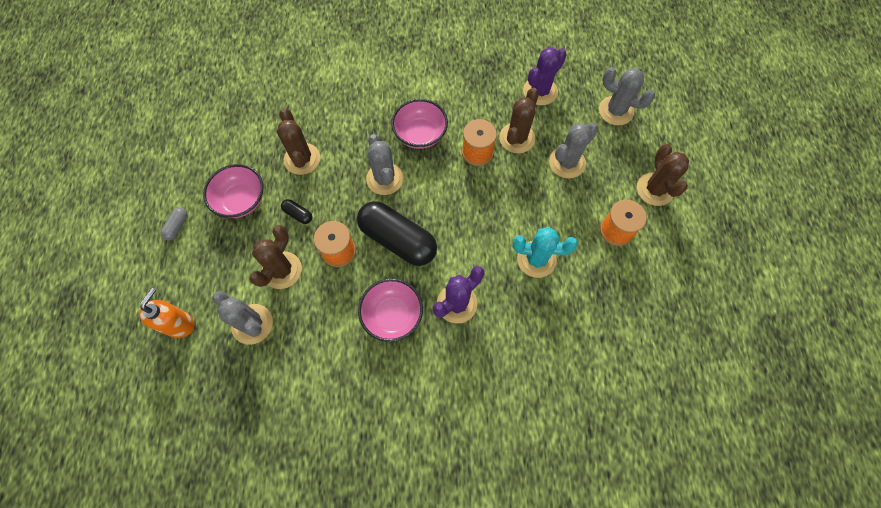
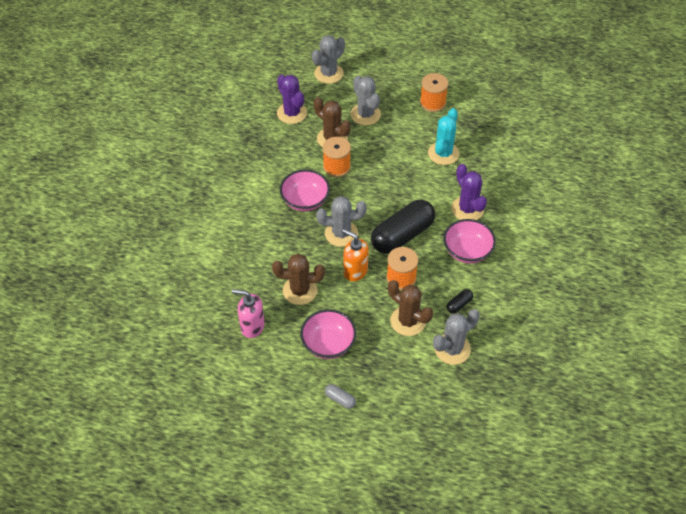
camera: 75 degrees left, 15 degrees down
orange soap dispenser [139,288,195,338] -> orange soap dispenser moved to [342,229,369,281]
black capsule [281,199,312,224] -> black capsule moved to [447,289,473,313]
brown cactus [637,144,689,206] -> none
none -> pink soap dispenser [232,289,265,338]

